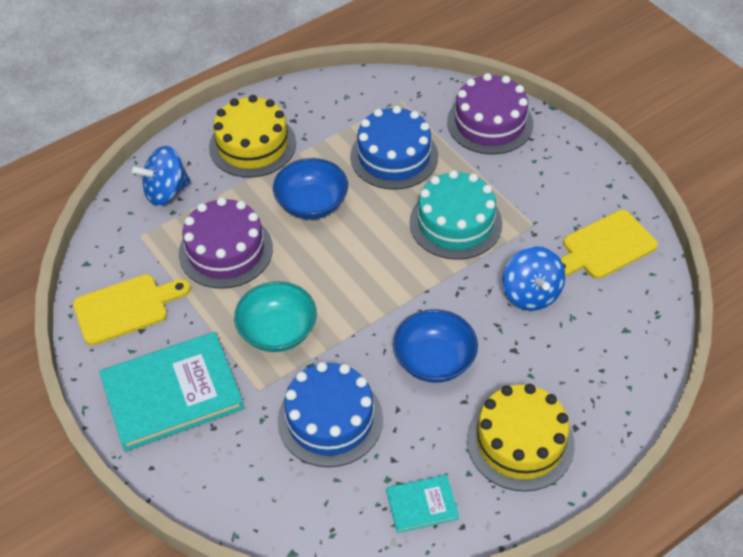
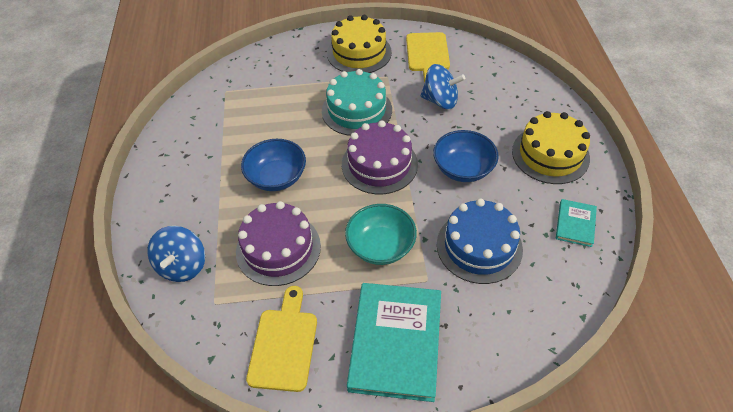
camera: 60 degrees left, 0 degrees up
yellow cake [209,95,296,178] -> yellow cake moved to [327,15,392,73]
blue cake [350,106,438,190] -> none
purple cake [447,73,533,154] -> purple cake moved to [342,120,418,194]

